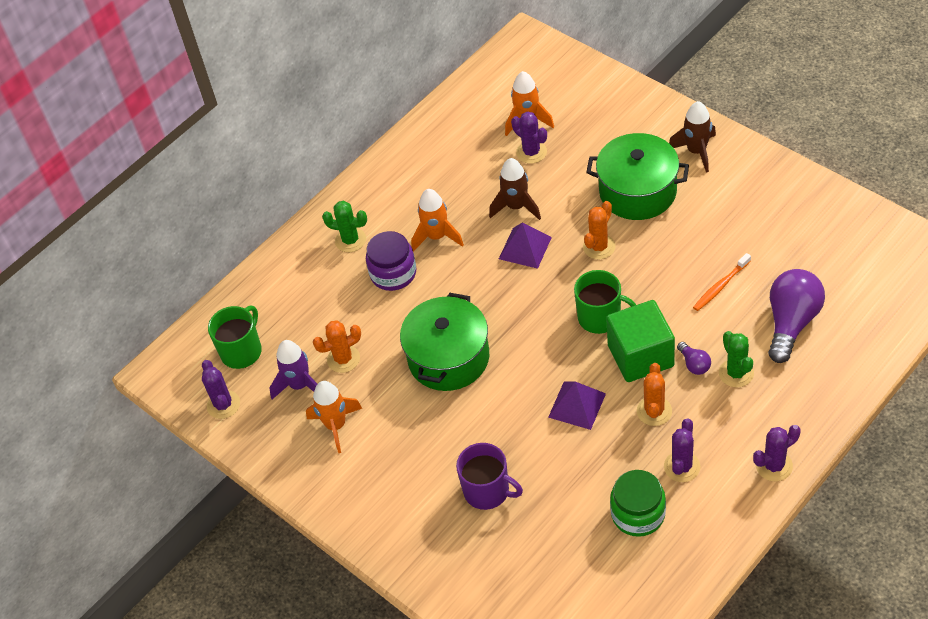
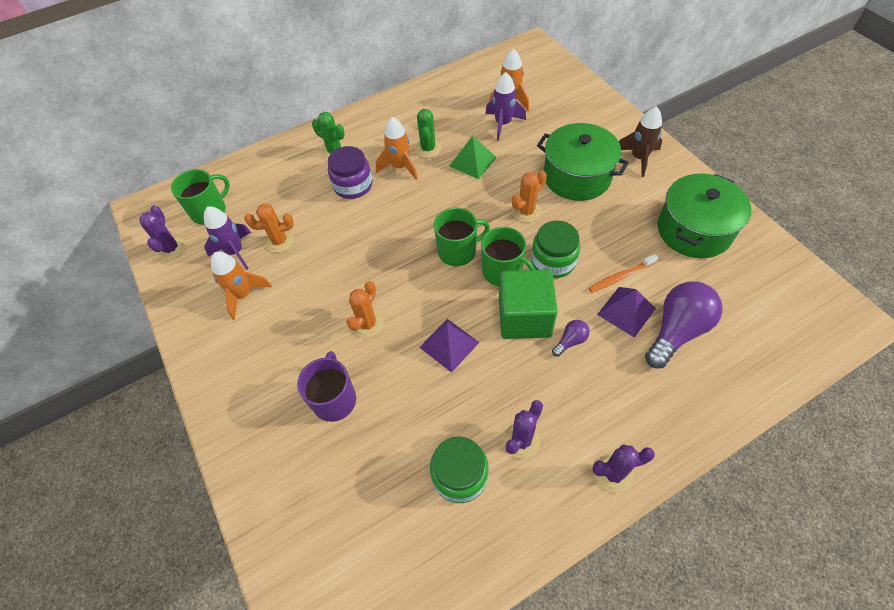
camera: 15 degrees right, 5 degrees up
green pot [400,293,489,391] -> green pot moved to [658,173,751,258]
purple mug [456,443,523,510] -> purple mug turned 135 degrees counterclockwise [297,351,356,422]
brown rocket [489,158,541,220] -> green pyramid [449,136,497,179]
purple pyramid [499,223,552,269] -> purple pyramid moved to [597,287,656,338]
purple cactus [511,111,547,164] -> purple rocket [485,72,526,141]
orange cactus [637,363,672,426] -> orange cactus moved to [346,281,384,338]
purple light bulb [677,342,711,375] -> purple light bulb turned 120 degrees counterclockwise [552,320,590,357]
green cactus [719,331,754,387] -> green cactus moved to [415,109,441,158]
none -> green mug [434,208,490,266]
none -> green jar [531,220,580,278]

